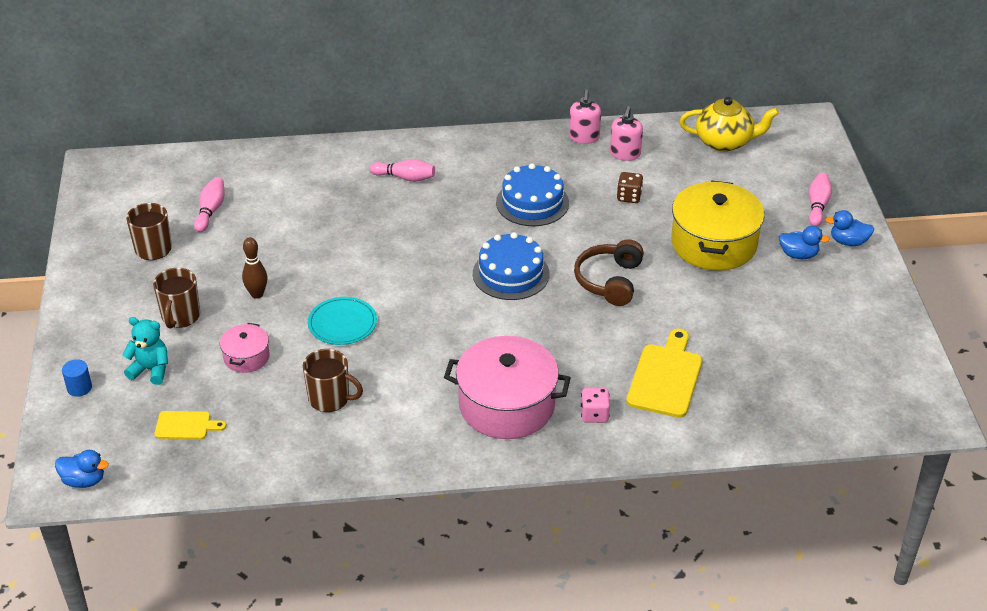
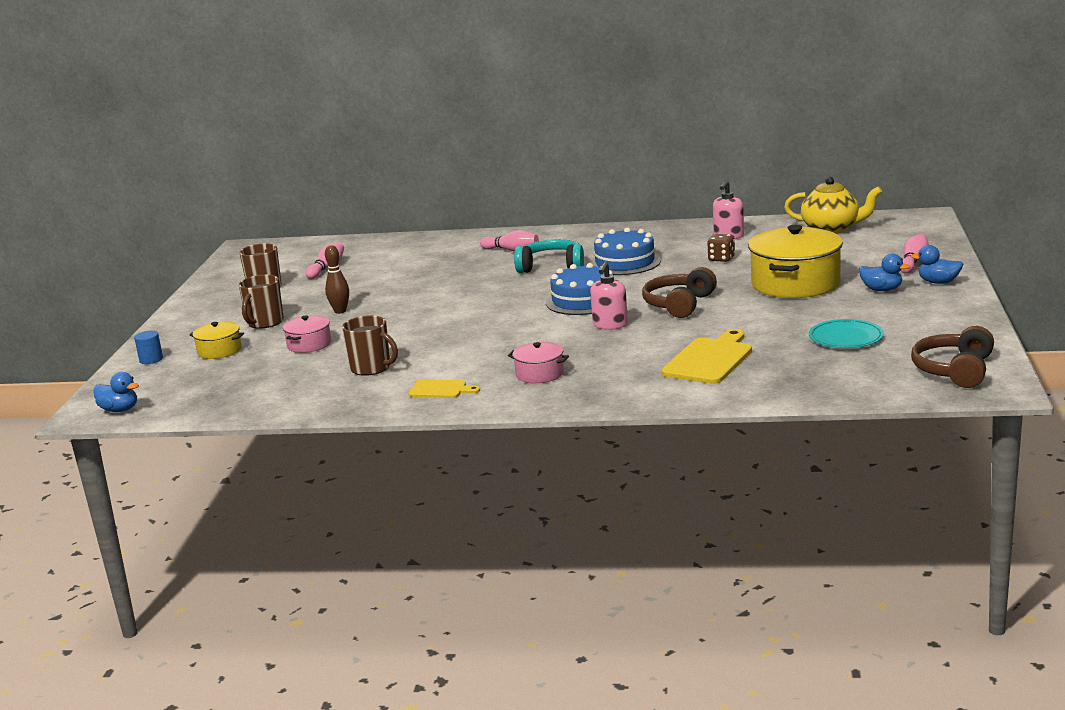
camera: 15 degrees right, 20 degrees down
turquoise teddy bear [122,317,168,385] -> yellow pot [189,322,244,359]
yellow cutting board [154,411,226,439] -> yellow cutting board moved to [408,379,480,398]
turquoise plate [308,297,377,345] -> turquoise plate moved to [809,319,884,348]
pink pot [444,336,571,439] -> pink pot [508,342,569,383], size x0.49
pink soap dispenser [569,90,601,144] -> pink soap dispenser moved to [590,262,628,330]
pink dice [581,388,610,423] -> none
none -> turquoise headphones [514,239,584,273]
none -> brown headphones [911,326,994,388]

